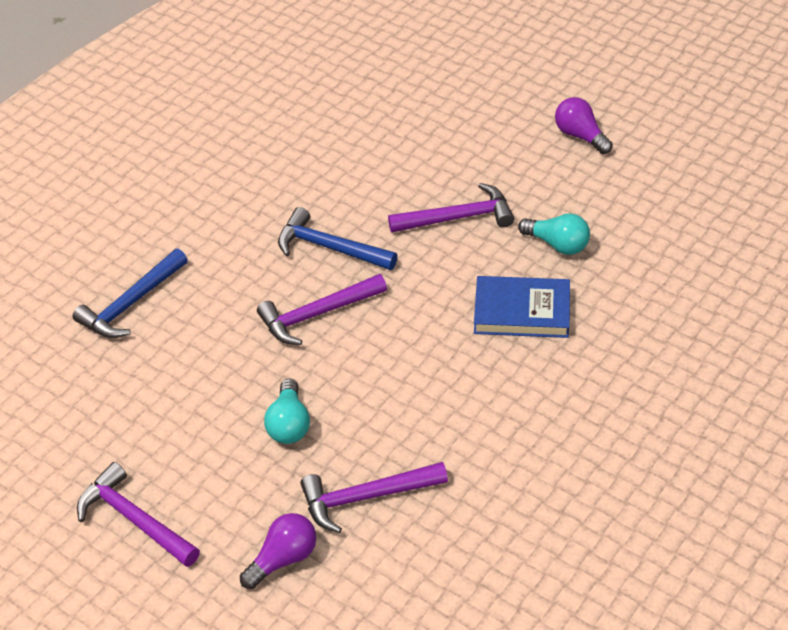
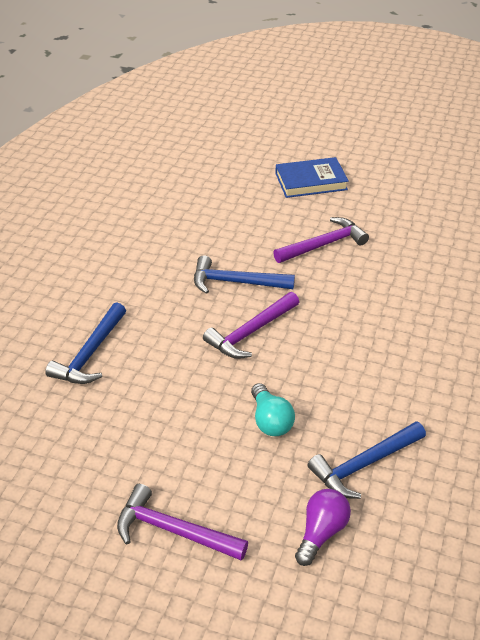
camera: 20 degrees left, 5 degrees down
purple hammer [300,462,448,533] -> blue hammer [308,421,426,499]
blue book [474,276,570,338] -> blue book moved to [275,157,349,198]
turquoise light bulb [518,213,590,255] -> none
purple light bulb [555,97,613,154] -> none

